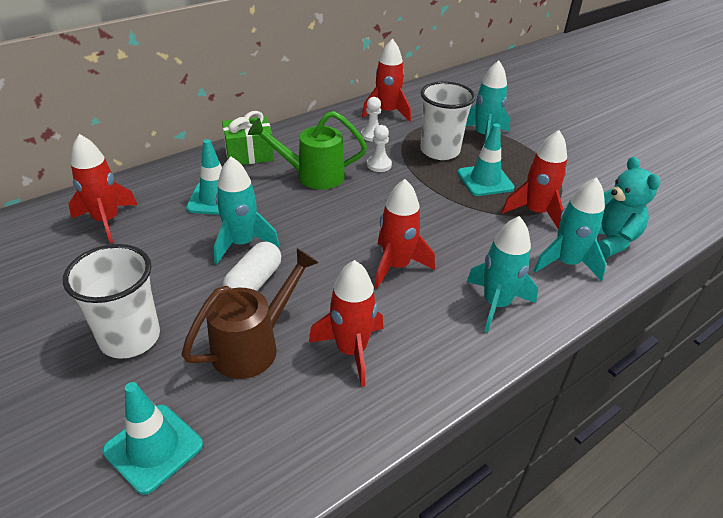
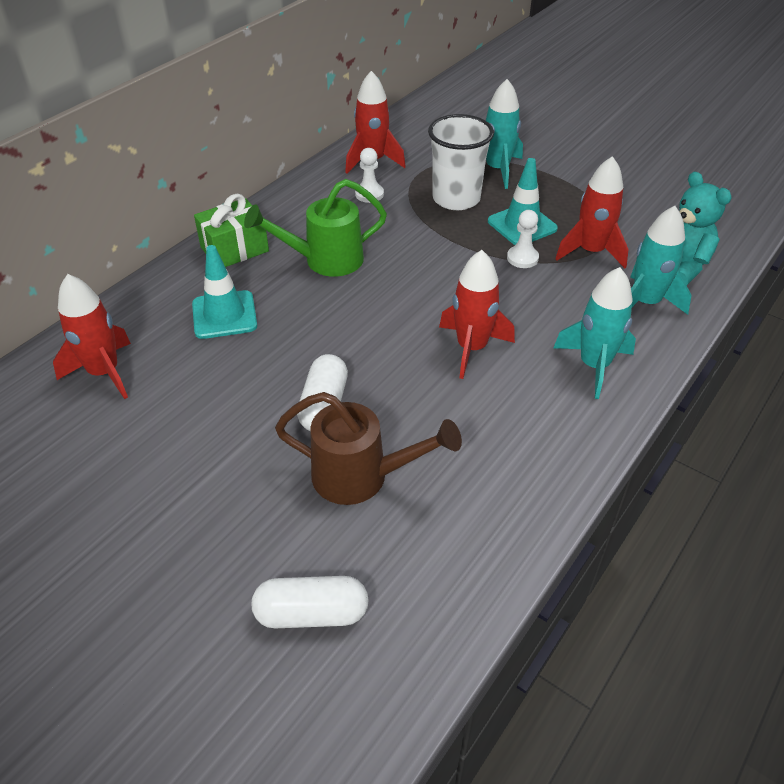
camera: 15 degrees left, 5 degrees up
white cup [63,244,160,359] -> none
turquoise traffic cone [102,382,203,495] -> white capsule [252,576,369,628]
brown watering can [182,248,319,379] -> brown watering can turned 75 degrees clockwise [275,392,462,505]
turquoise rocket [214,157,280,264] -> none
red rocket [309,260,383,387] -> none
white pawn [367,125,392,172] -> white pawn moved to [507,210,539,268]

